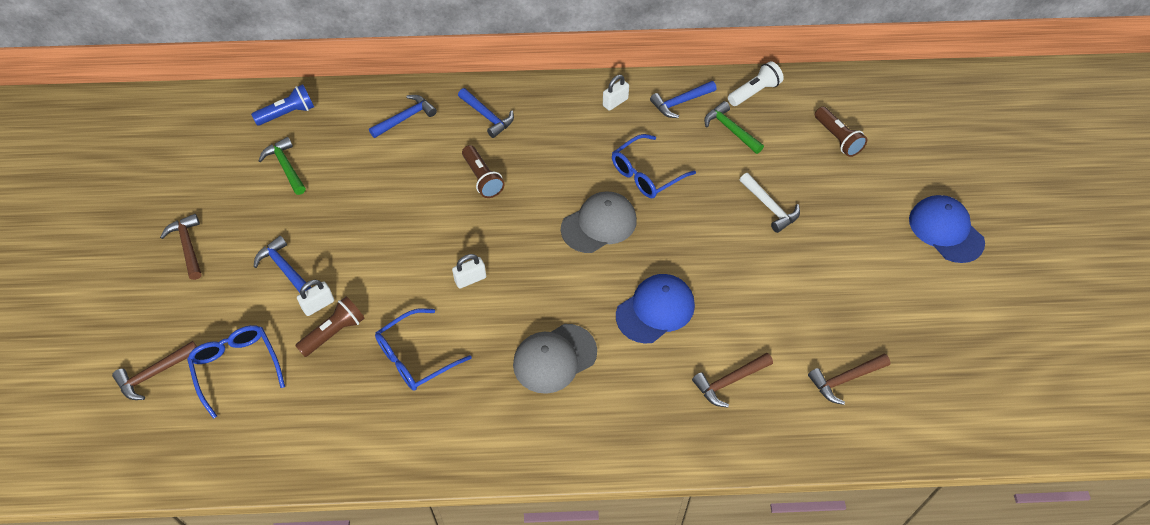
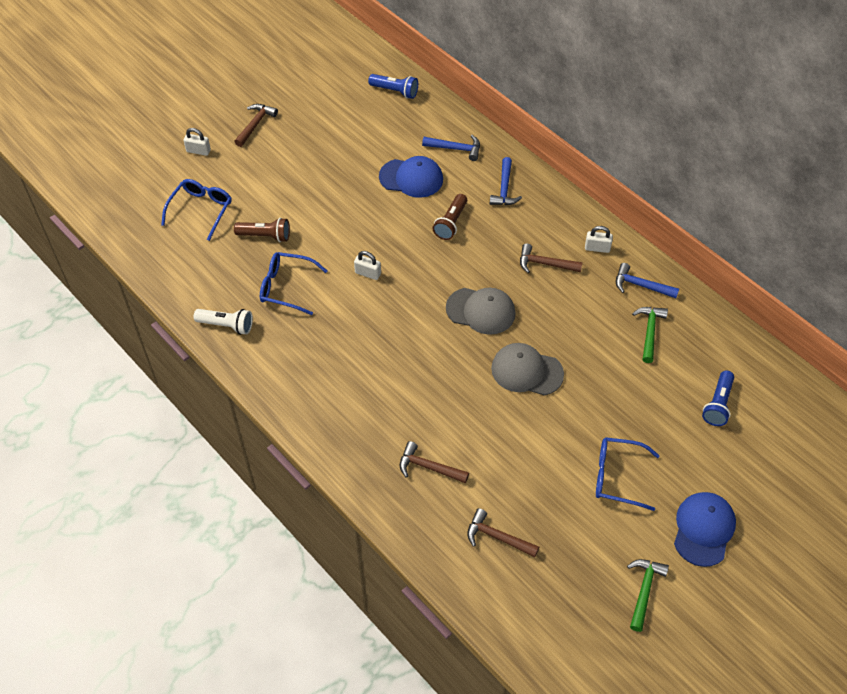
camera: 50 degrees right, 0 degrees up
brown hammer [112,341,197,400] -> brown hammer moved to [520,243,583,273]
blue hammer [254,236,311,293] -> none
green hammer [259,137,306,195] -> green hammer moved to [627,559,669,632]
white padlock [297,280,334,316] -> white padlock moved to [183,128,211,156]
grey cap [513,324,597,394] -> grey cap moved to [491,343,564,396]
blue glasses [612,134,696,198] -> blue glasses moved to [596,437,660,511]
blue cap [616,274,695,344] -> blue cap moved to [379,156,443,198]
white flashlight [728,61,784,106] -> white flashlight moved to [194,309,253,335]
white hammer [740,173,800,233] -> none
brown flashlight [815,107,867,157] -> blue flashlight [702,371,734,426]

